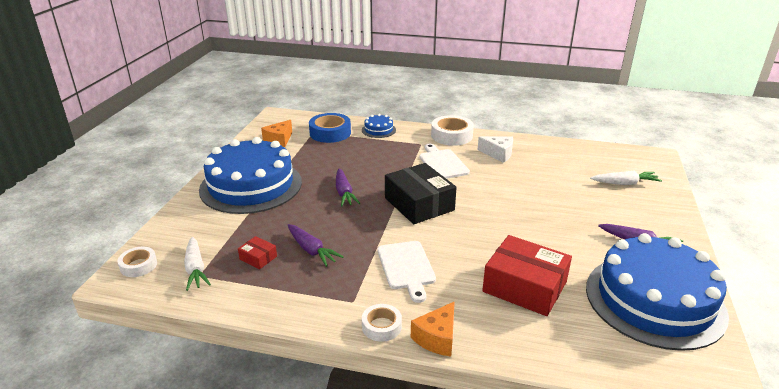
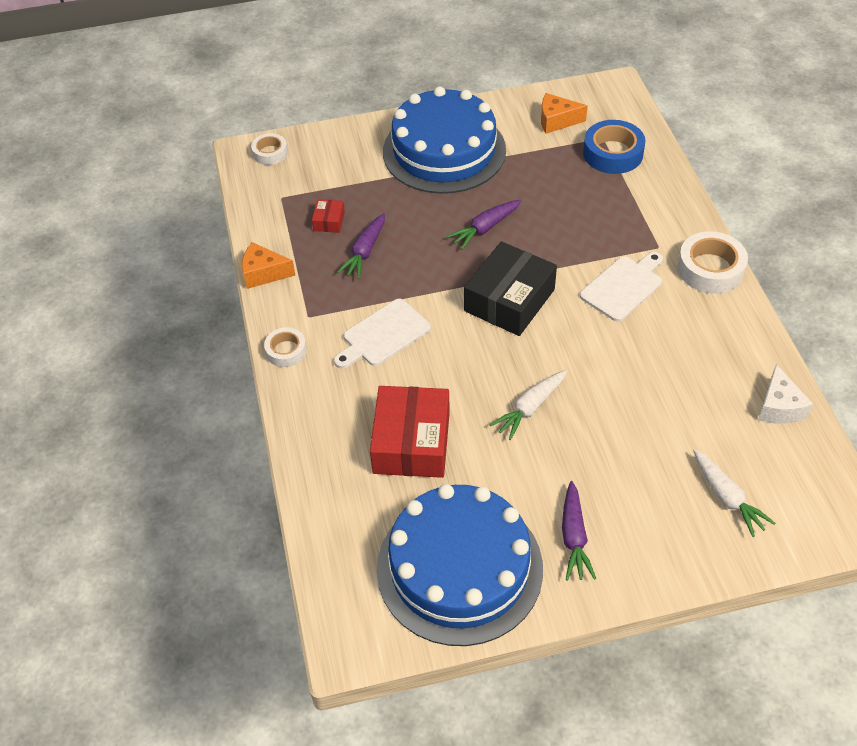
camera: 65 degrees right, 20 degrees up
white carrot [184,237,211,291] -> white carrot moved to [490,370,567,440]
blue cake [362,114,396,138] -> none
orange cheese [411,301,455,356] -> orange cheese moved to [242,242,295,289]
white cheese [478,137,513,163] -> white cheese moved to [758,364,813,424]

